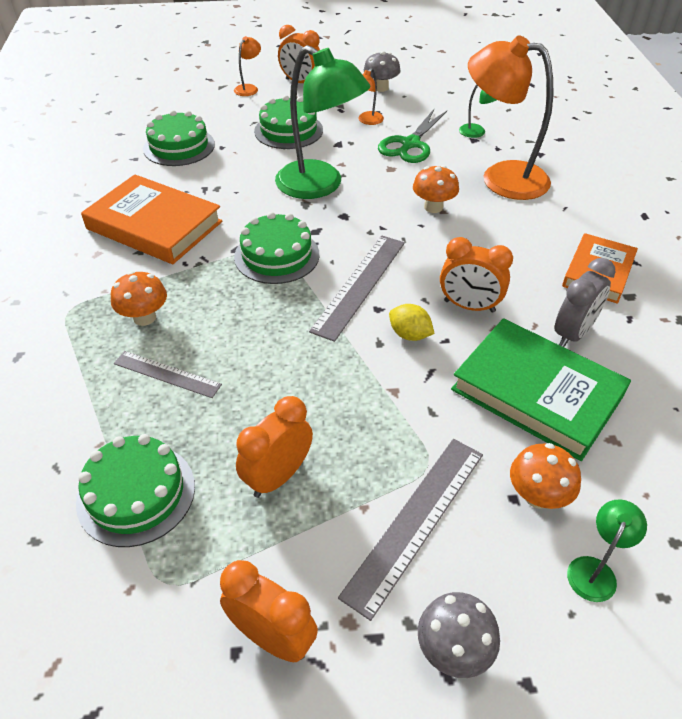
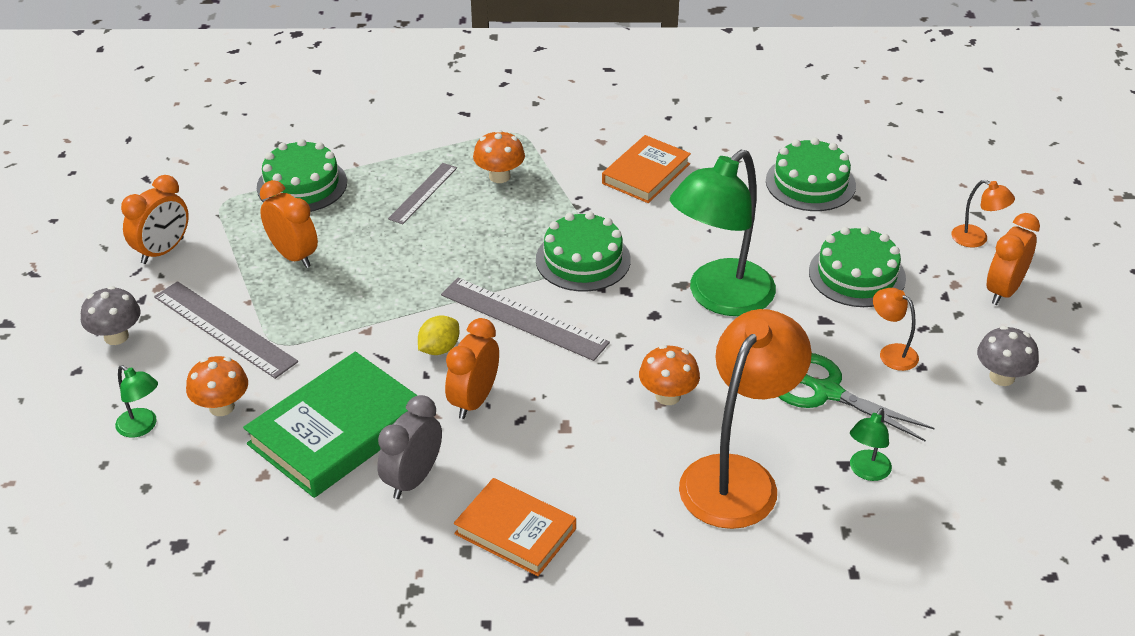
camera: 95 degrees right, 5 degrees down
orange book [81,174,223,264] -> orange book [602,135,691,203], size x0.64
grey clock [555,258,616,347] -> grey clock turned 75 degrees clockwise [377,395,442,499]

